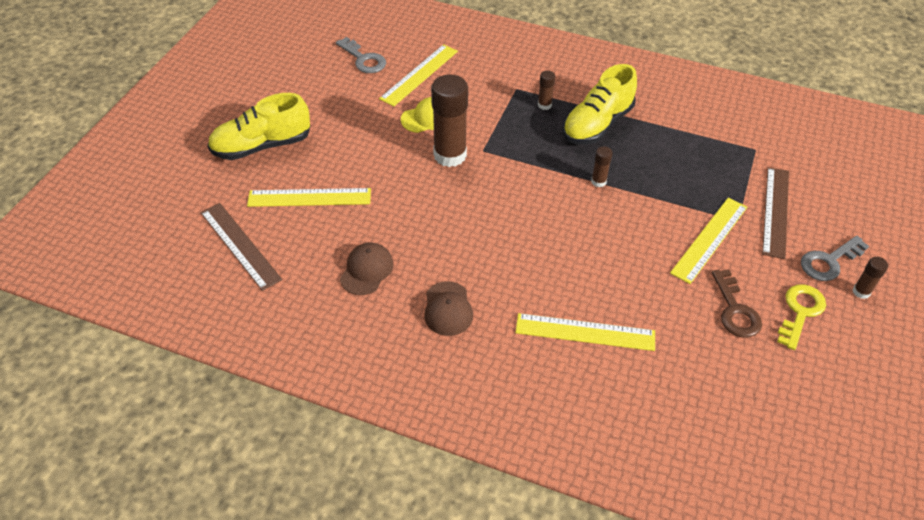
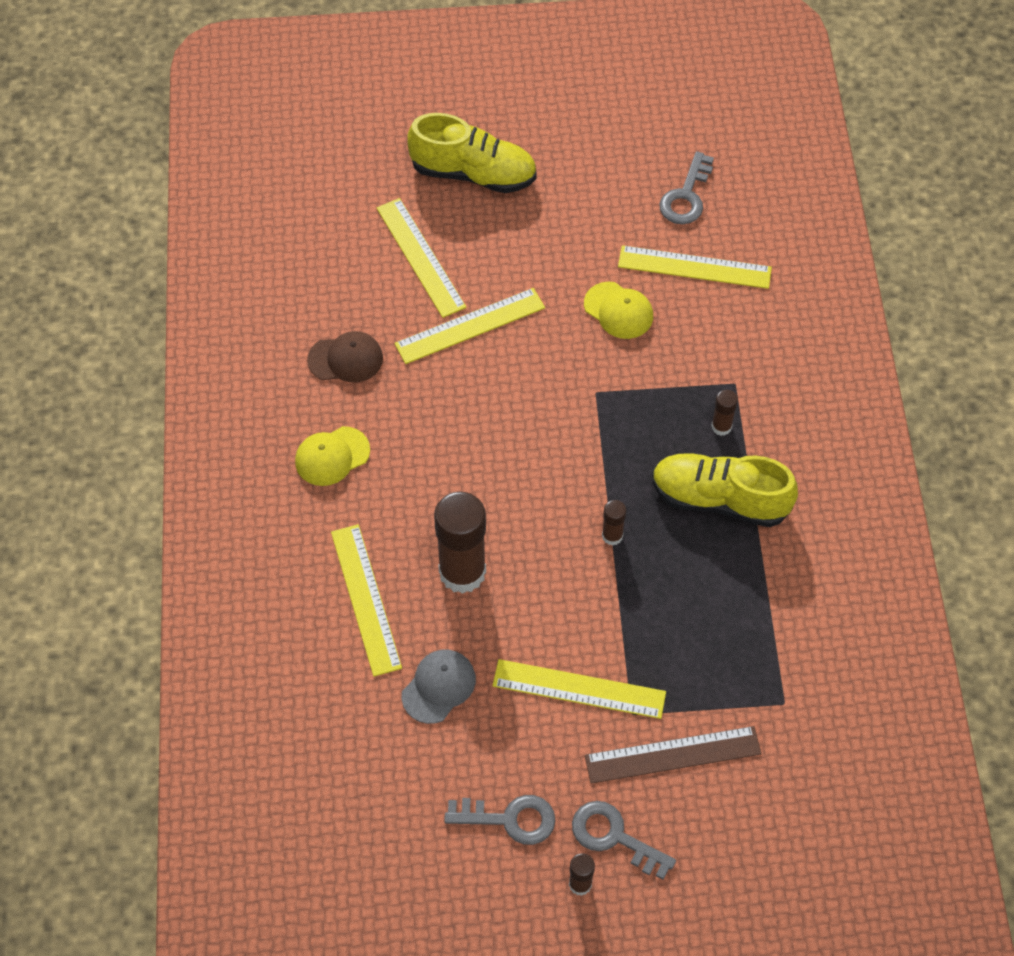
camera: 65 degrees right, 10 degrees up
brown ruler [201,203,282,291] -> none
yellow shoe [207,93,310,160] -> yellow shoe turned 150 degrees clockwise [408,113,537,193]
brown cap [424,281,473,336] -> yellow cap [295,426,370,486]
brown glue stick [431,75,468,167] -> brown glue stick moved to [434,492,486,594]
brown key [712,269,762,338] -> none
yellow key [777,284,826,350] -> grey key [444,795,555,845]
none -> yellow ruler [394,288,545,364]
none -> grey cap [402,650,476,724]

